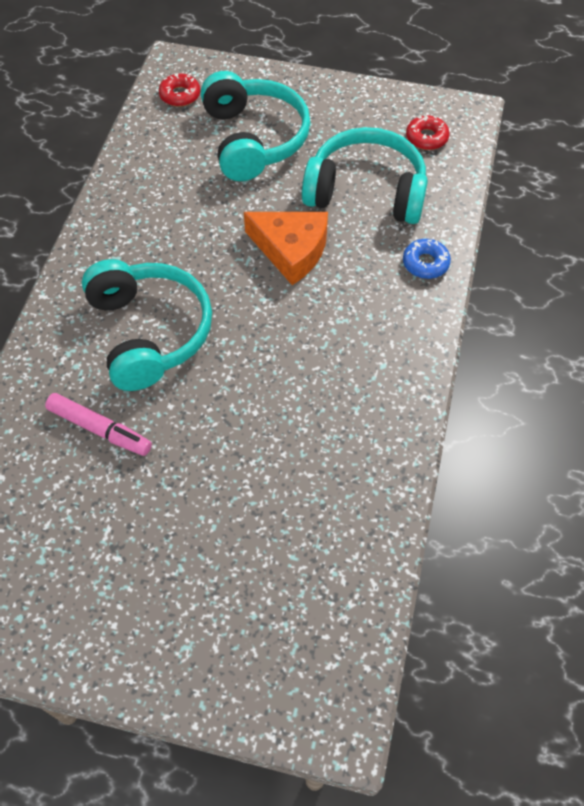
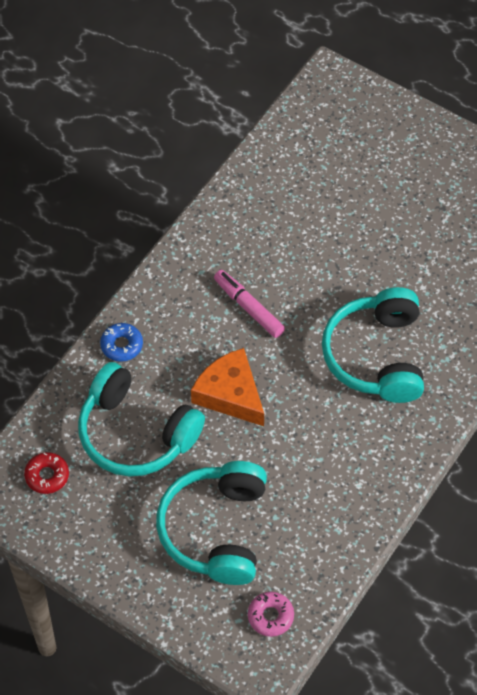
camera: 160 degrees left, 0 degrees up
pink marker [45,393,152,456] -> pink marker moved to [214,270,285,338]
red donut [159,73,200,107] -> pink donut [248,592,294,637]

